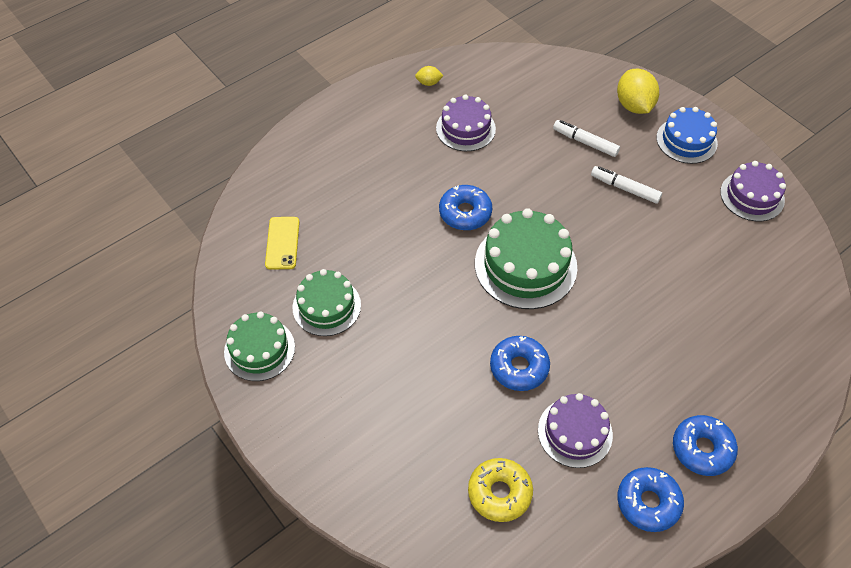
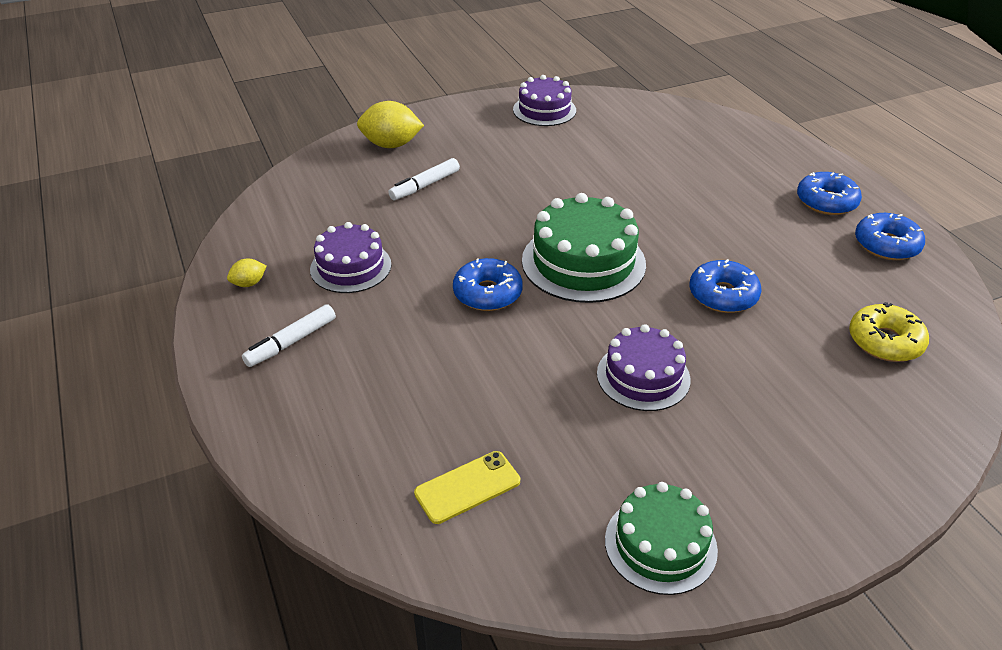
camera: 75 degrees left, 15 degrees down
yellow phone [265,217,300,269] -> yellow phone turned 45 degrees counterclockwise [414,451,520,524]
green cake [292,269,361,336] -> none
yellow lemon [415,66,444,86] -> yellow lemon turned 45 degrees clockwise [227,259,267,287]
purple cake [538,393,613,468] -> purple cake moved to [597,324,691,411]
white marker [591,166,662,204] -> white marker moved to [242,304,336,367]
blue cake [656,107,718,164] -> none

